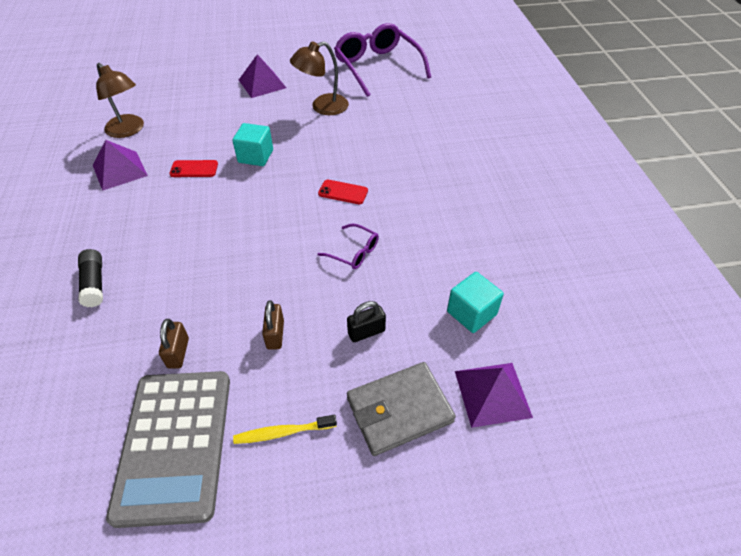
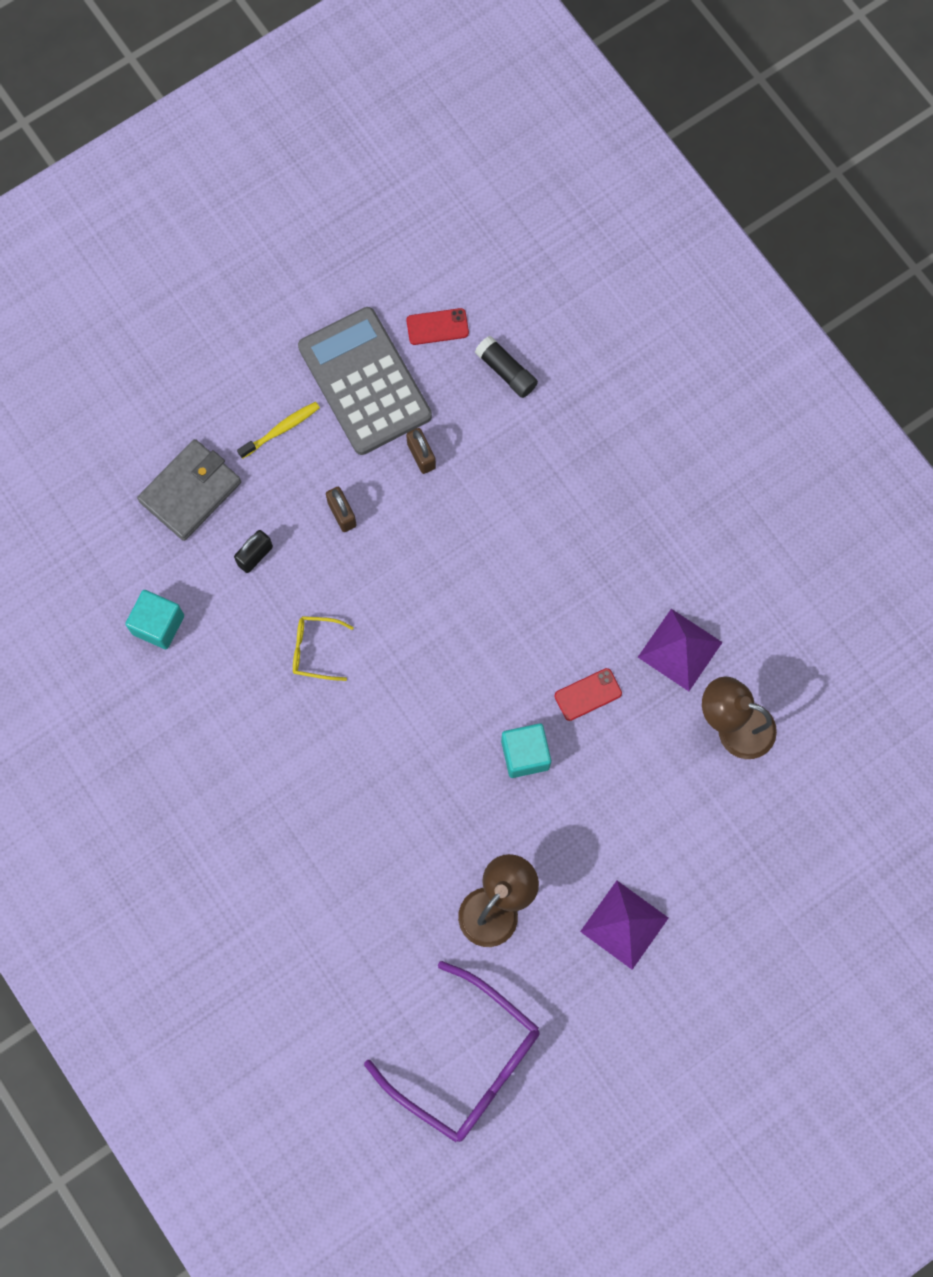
camera: 155 degrees right, 25 degrees up
black glue stick [78,249,103,307] -> black glue stick moved to [475,336,538,398]
red phone [318,179,368,204] -> red phone moved to [406,308,469,345]
purple glasses [318,224,379,269] -> yellow glasses [293,616,354,681]
purple pyramid [455,363,533,428] -> none

